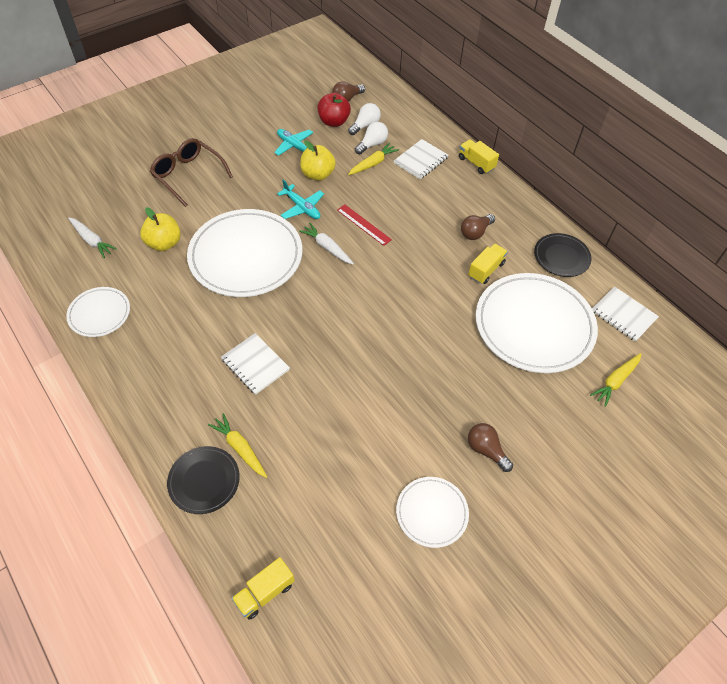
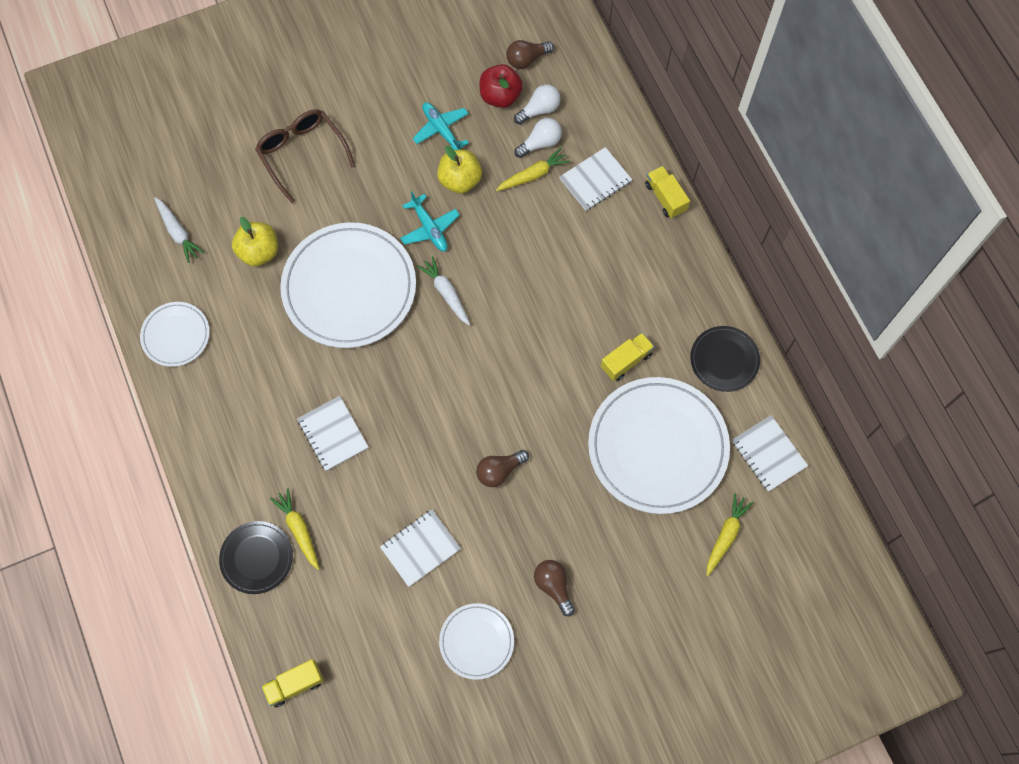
camera: 15 degrees right, 15 degrees up
red ruler [337,205,392,246] -> none
brown light bulb [461,214,495,240] -> brown light bulb moved to [476,450,529,487]
yellow carrot [590,353,641,407] -> yellow carrot turned 150 degrees clockwise [706,493,753,576]
none -> white notebook [380,510,461,587]

